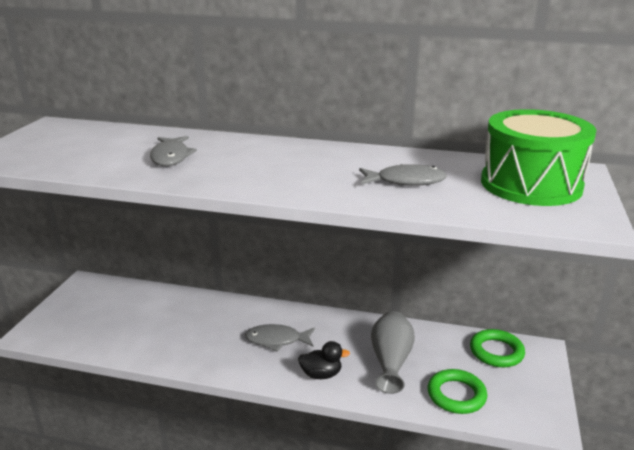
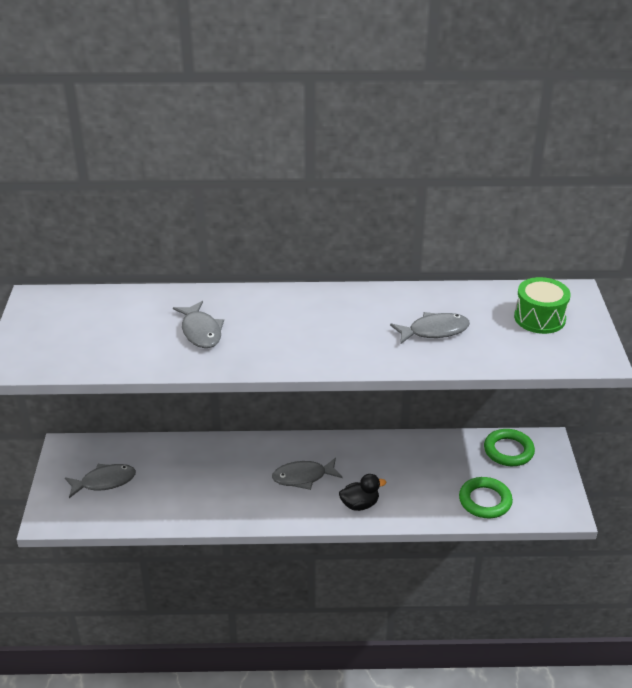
camera: 15 degrees left, 10 degrees up
grey vase [371,311,415,394] -> none
green drum [481,109,596,206] -> green drum [514,277,571,334], size x0.59
none -> grey fish [65,464,136,498]

